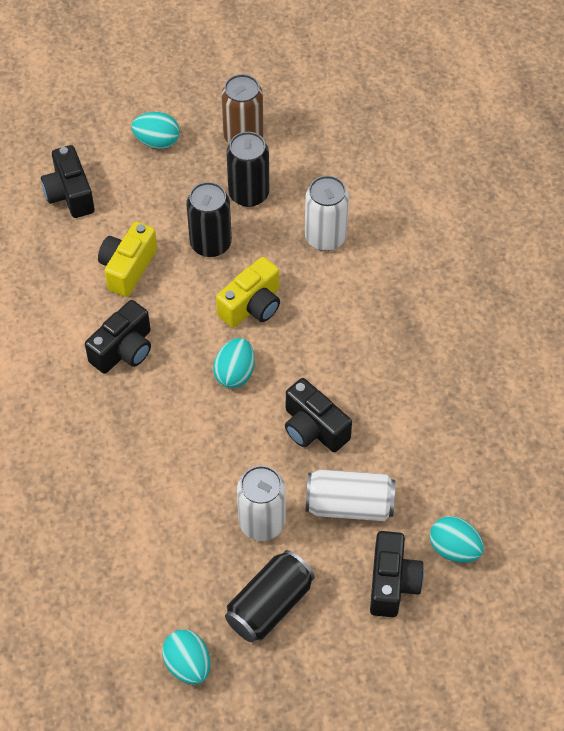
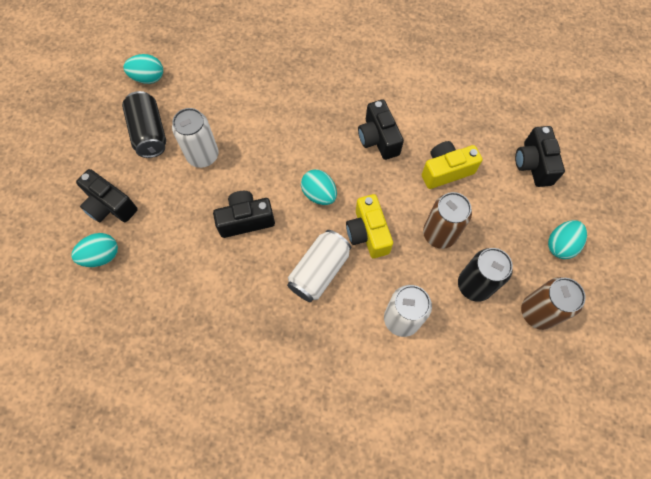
camera: 120 degrees right, 10 degrees up
black camera [41,145,95,218] -> black camera turned 105 degrees counterclockwise [515,126,565,187]
yellow camera [98,222,157,297] -> yellow camera turned 75 degrees counterclockwise [422,141,483,189]
black can [186,182,232,257] -> brown can [423,192,472,249]
white can [306,469,395,521] -> white can moved to [287,230,351,302]

